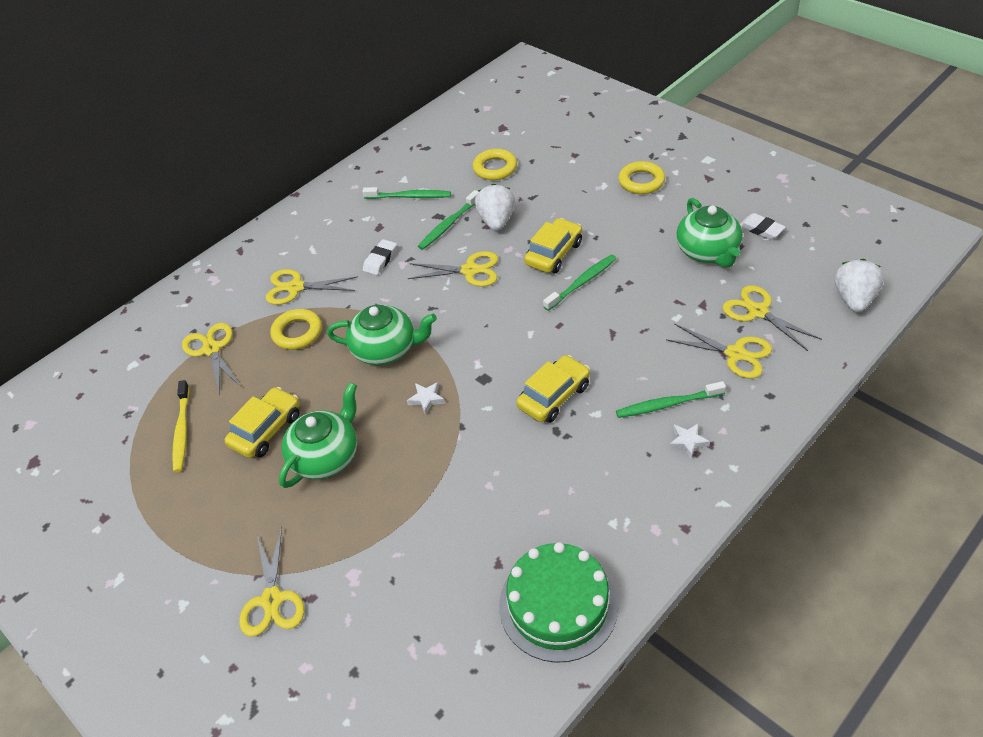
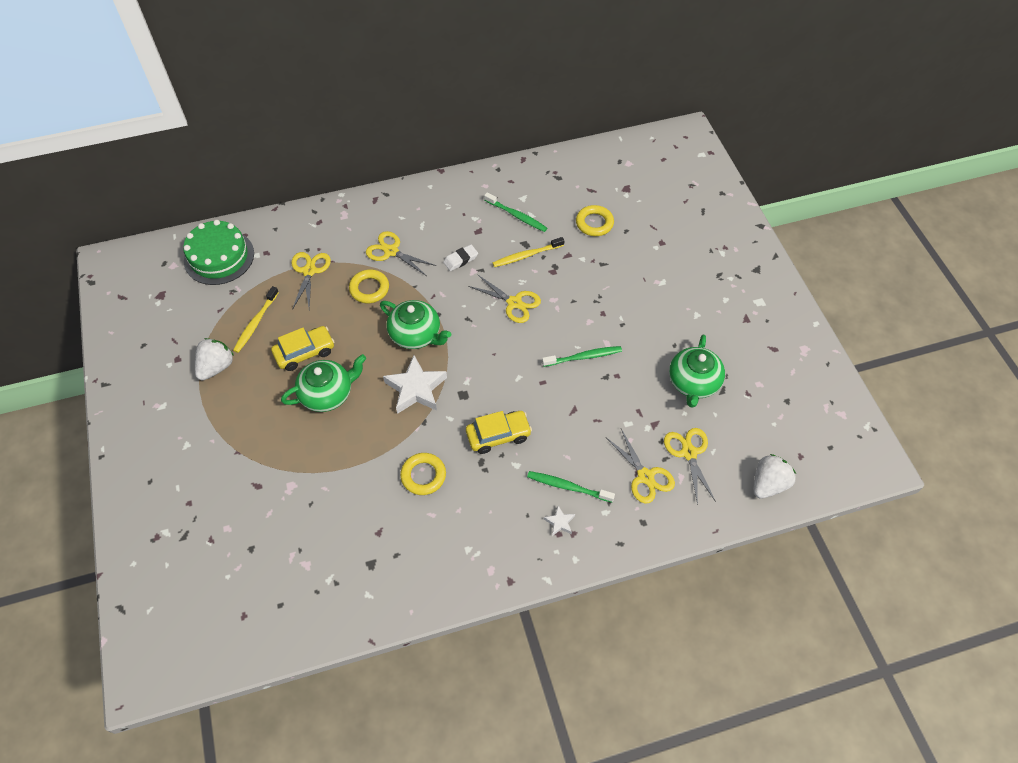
camera: 25 degrees right, 10 degrees up
yellow scissors [239,527,304,637] -> none
white star [407,382,445,415] -> white star [383,355,447,414], size x2.17
green toothbrush [418,190,478,250] -> yellow toothbrush [493,237,564,267]
white strawberry [475,184,516,231] -> white strawberry moved to [195,338,234,380]
green cake [499,542,618,663] -> green cake moved to [183,220,254,285]
yellow car [524,218,582,273] -> none
yellow ring [618,161,665,194] -> yellow ring moved to [400,453,446,495]
white eraser [740,213,785,239] -> none

